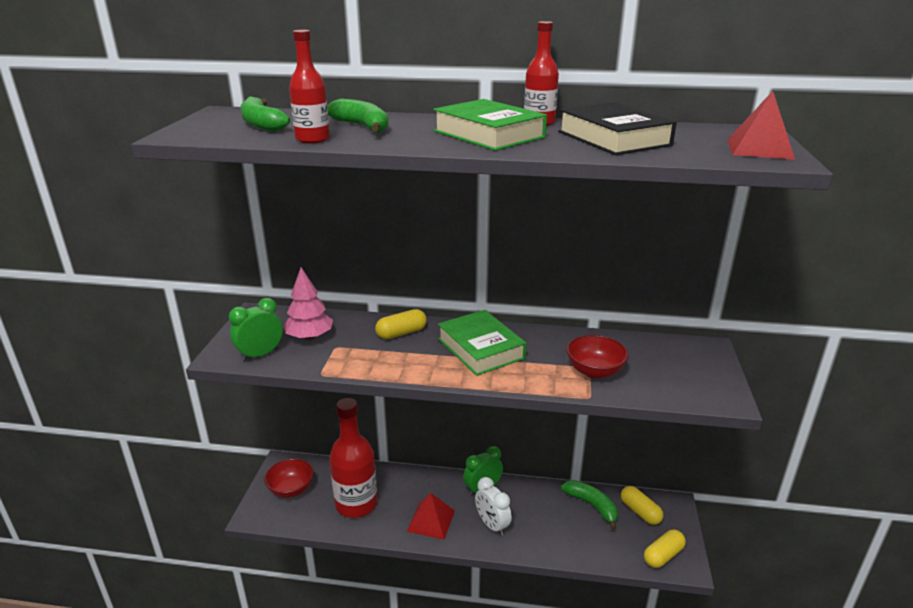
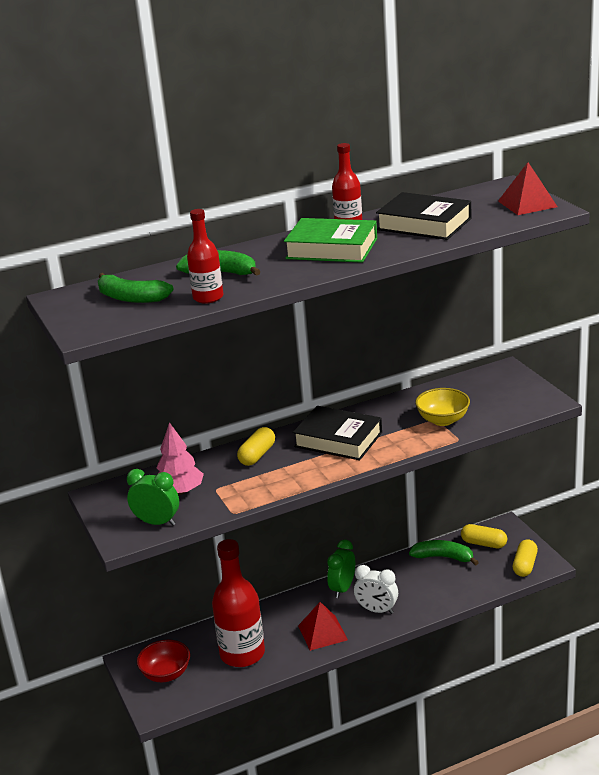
camera: 30 degrees left, 0 degrees up
green clock [229,298,283,362] -> green clock turned 90 degrees clockwise [127,469,179,526]
green book [438,310,527,376] -> black book [293,406,382,460]
red bowl [567,335,629,379] -> yellow bowl [415,388,470,426]

